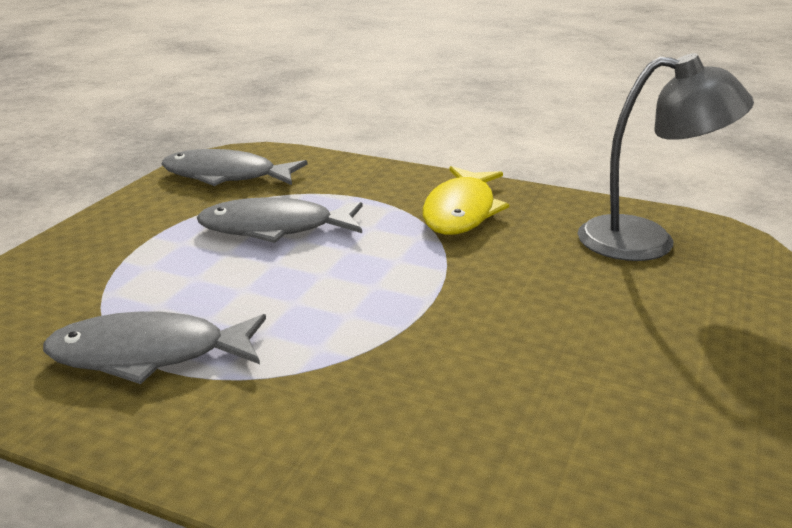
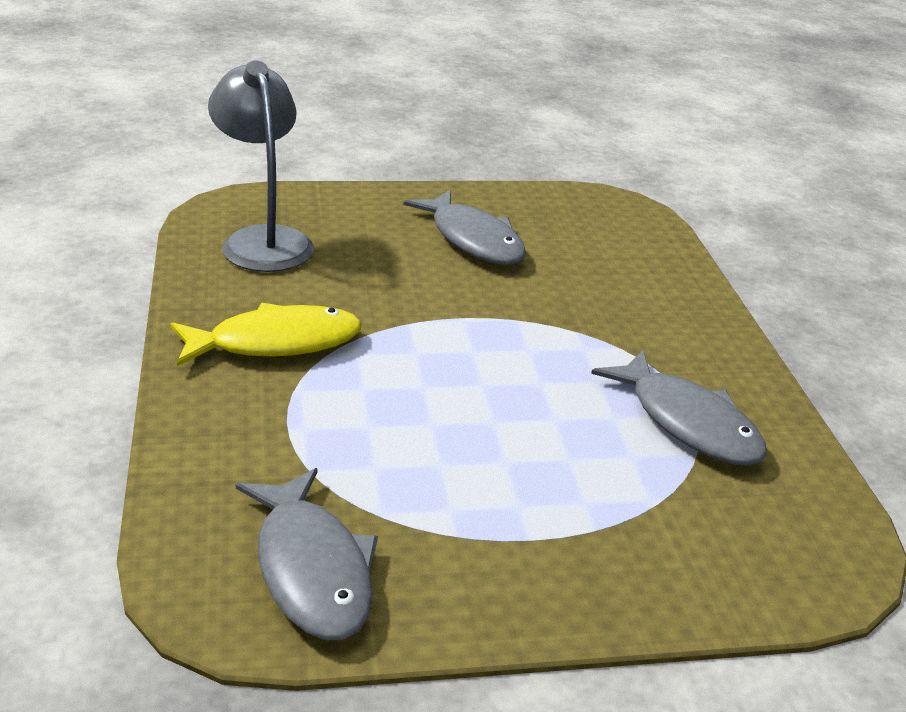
camera: 125 degrees left, 5 degrees up
grey fish [197,197,362,243] -> grey fish moved to [403,190,526,265]

